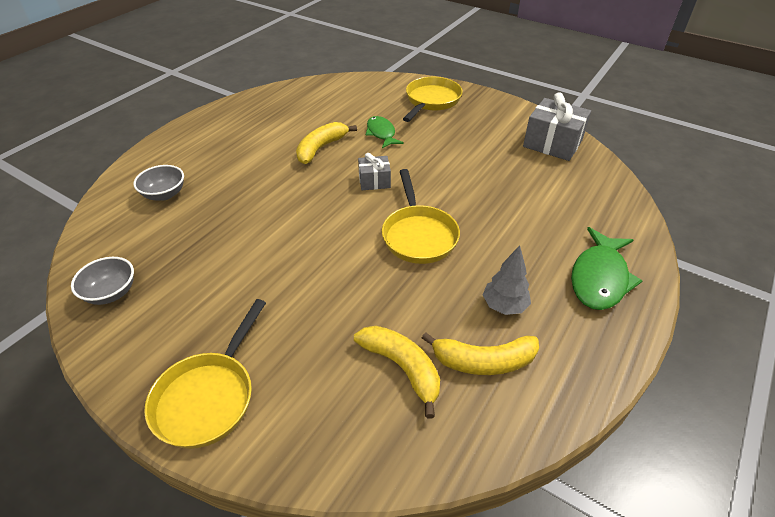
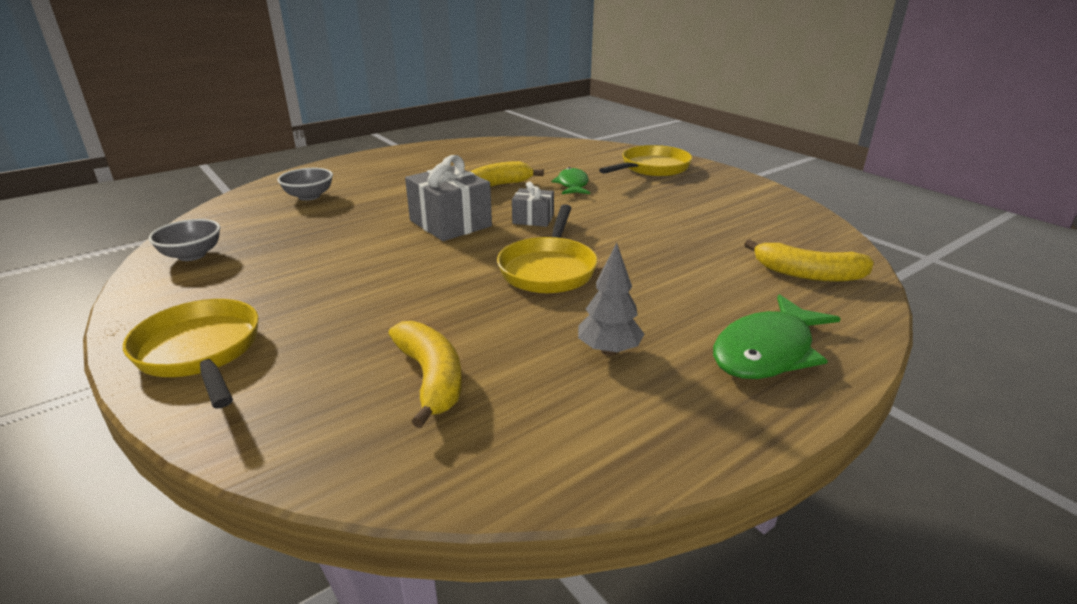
camera: 20 degrees right, 15 degrees down
yellow pan [144,299,266,449] -> yellow pan turned 105 degrees clockwise [123,299,259,408]
yellow banana [422,332,539,375] -> yellow banana moved to [744,240,874,282]
grey gift [523,92,591,161] -> grey gift moved to [405,155,492,241]

